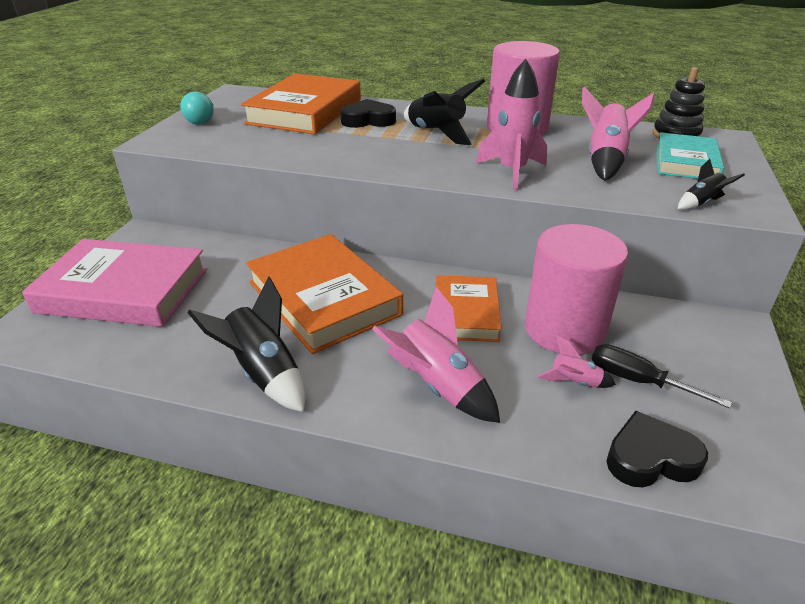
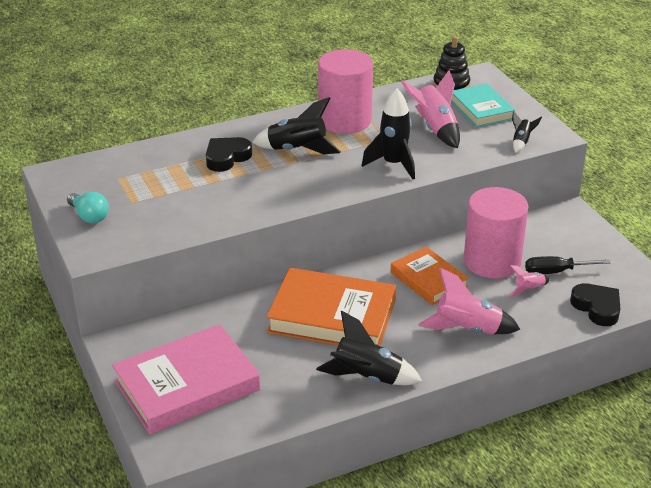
camera: 40 degrees left, 0 degrees up
orange book [241,73,361,134] -> none
pink rocket [476,59,547,190] -> black rocket [362,88,415,179]
black heart [606,411,708,487] -> black heart turned 105 degrees clockwise [570,283,620,326]

